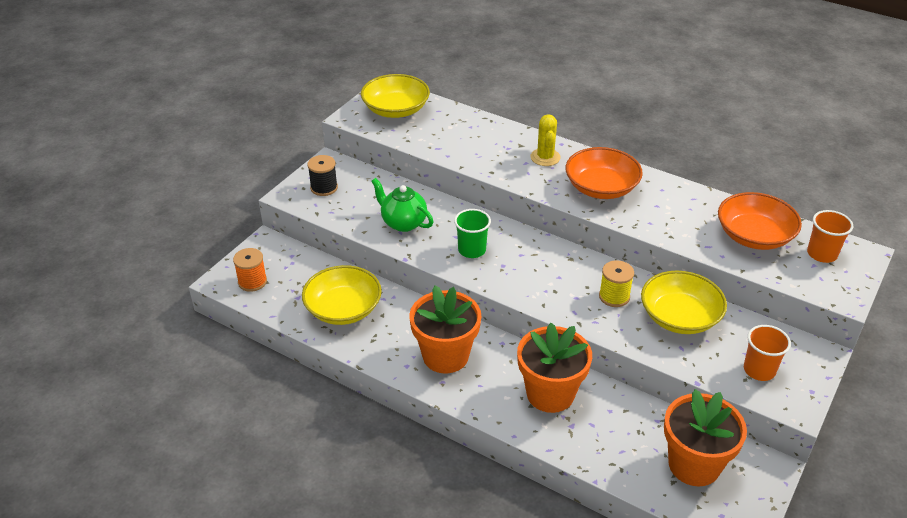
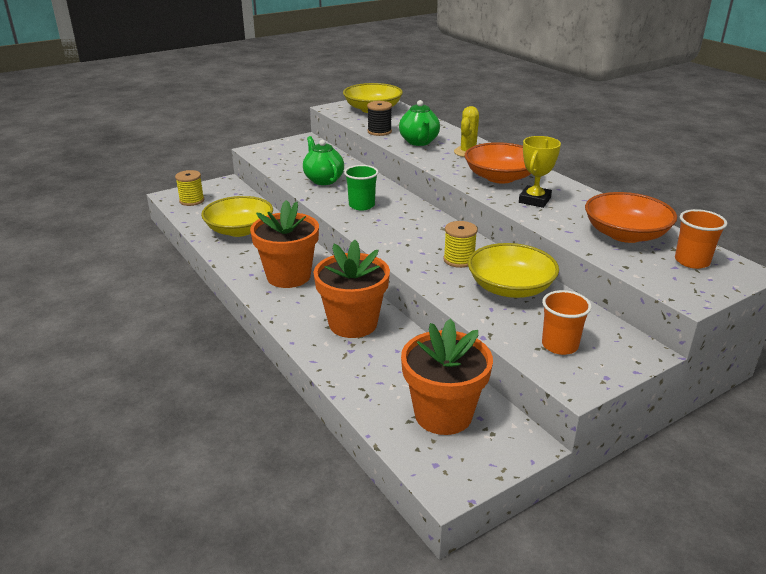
camera: 25 degrees right, 10 degrees down
orange spool [233,248,267,292] -> yellow spool [175,170,204,206]
black spool [307,155,338,196] -> black spool moved to [367,101,392,136]
none -> green teapot [399,100,440,146]
none -> yellow trophy [519,136,561,208]

